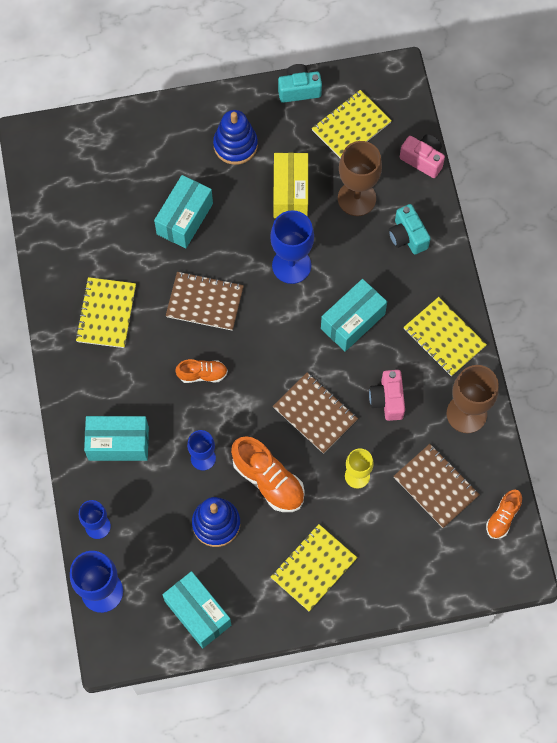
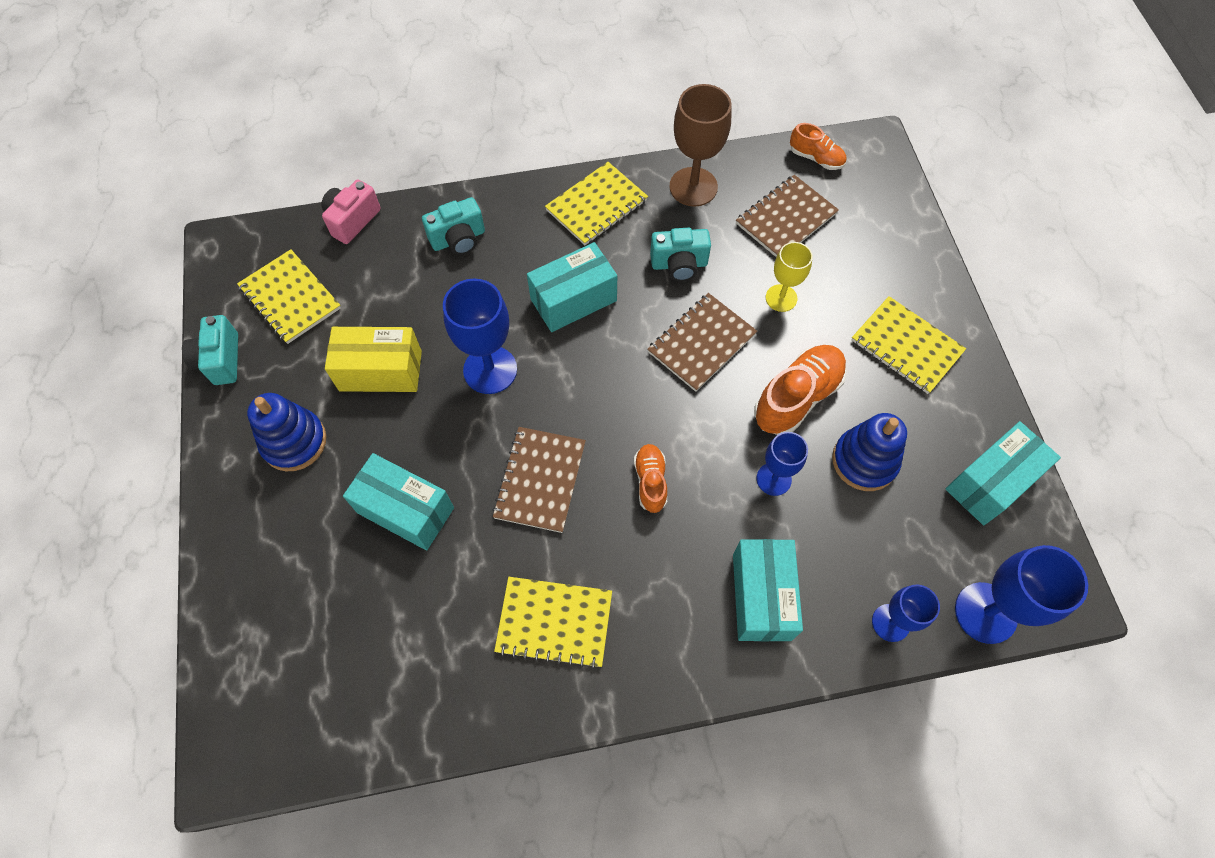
camera: 90 degrees left, 5 degrees down
turquoise box [321,279,387,352] -> turquoise box turned 75 degrees counterclockwise [527,242,617,332]
brown goblet [338,141,382,216] -> none
pink camera [369,370,405,421] -> turquoise camera [650,228,711,281]

